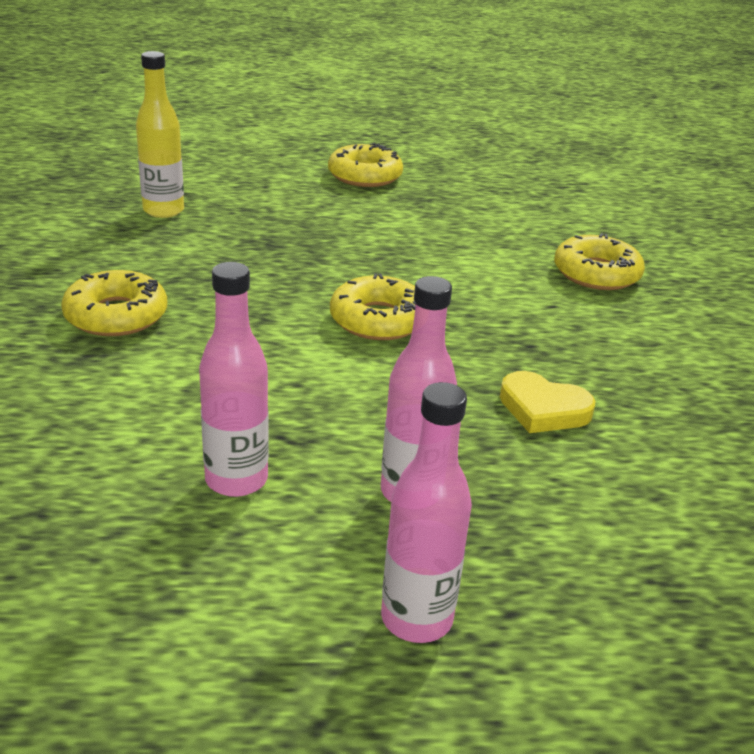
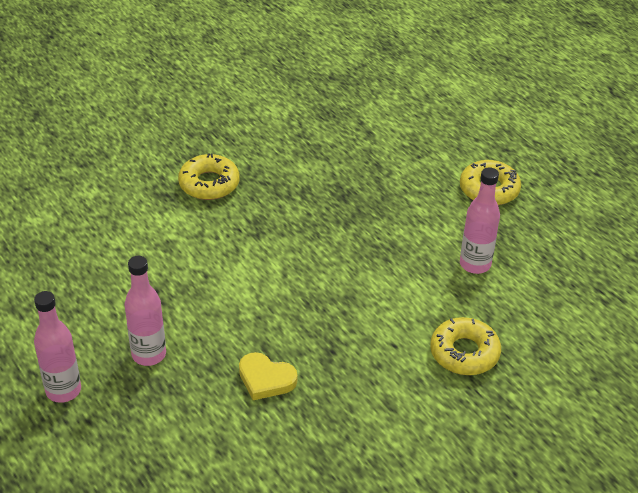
camera: 60 degrees right, 10 degrees up
yellow bottle [136,51,184,218] -> none
pink bottle [199,262,269,497] -> pink bottle moved to [460,167,500,274]
yellow donut [330,273,416,340] -> none
yellow heart [500,371,596,433] -> yellow heart turned 60 degrees counterclockwise [239,352,297,400]

